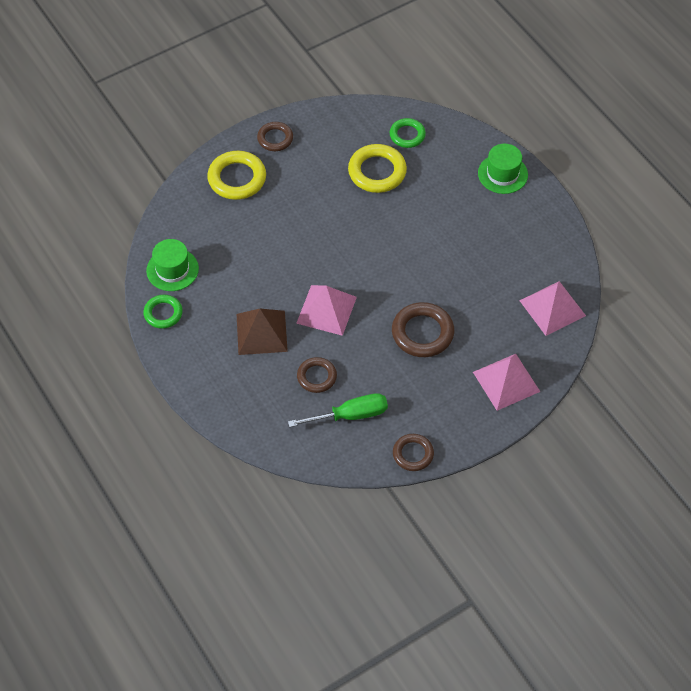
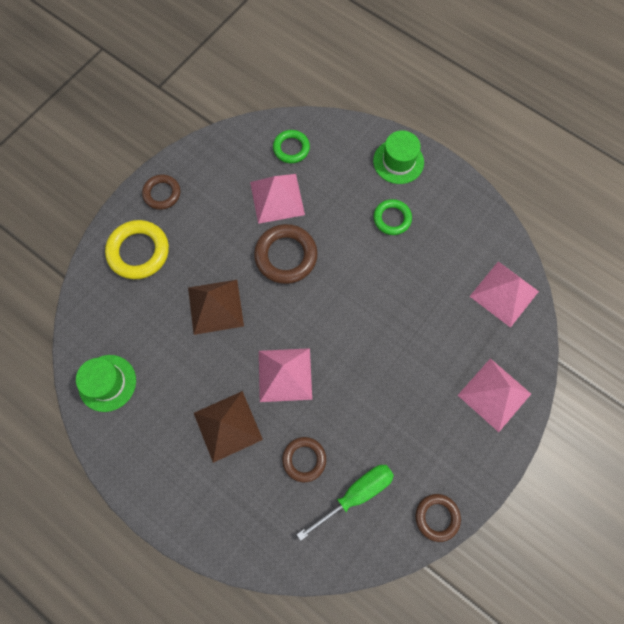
camera: 20 degrees left, 15 degrees up
green ring [143,295,183,329] -> green ring moved to [373,199,412,235]
yellow ring [348,144,407,193] -> pink pyramid [250,174,305,224]
brown ring [392,302,454,357] -> brown ring moved to [254,224,318,284]
none -> brown pyramid [188,280,244,335]

